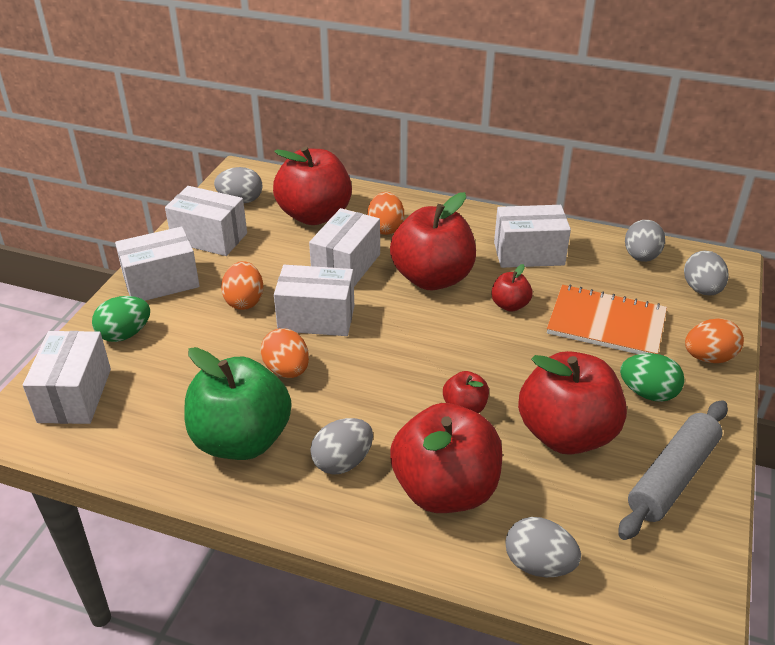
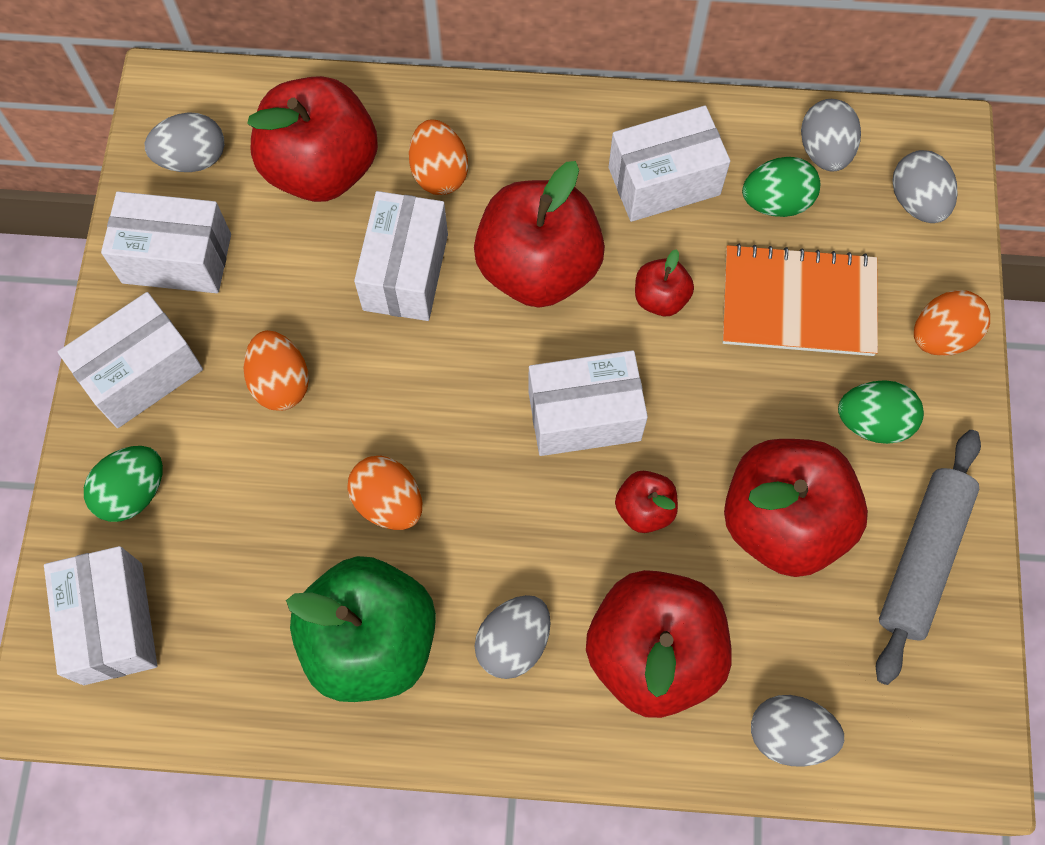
camera: 15 degrees left, 30 degrees up
white box [274,265,354,336] -> white box moved to [528,350,648,456]
none -> green egg [742,157,820,217]

